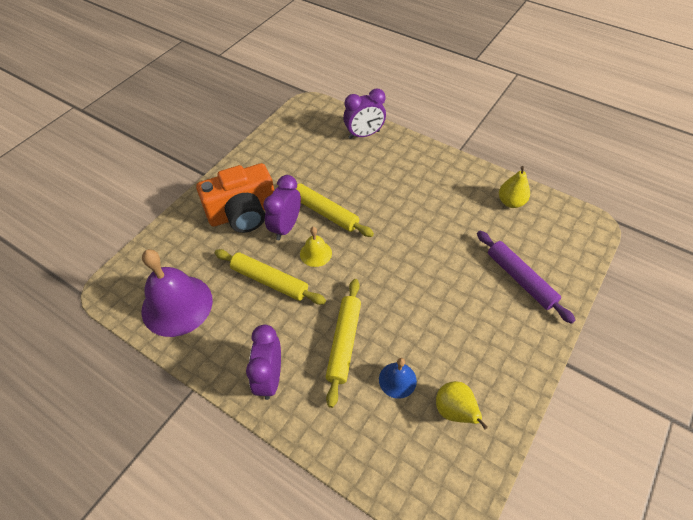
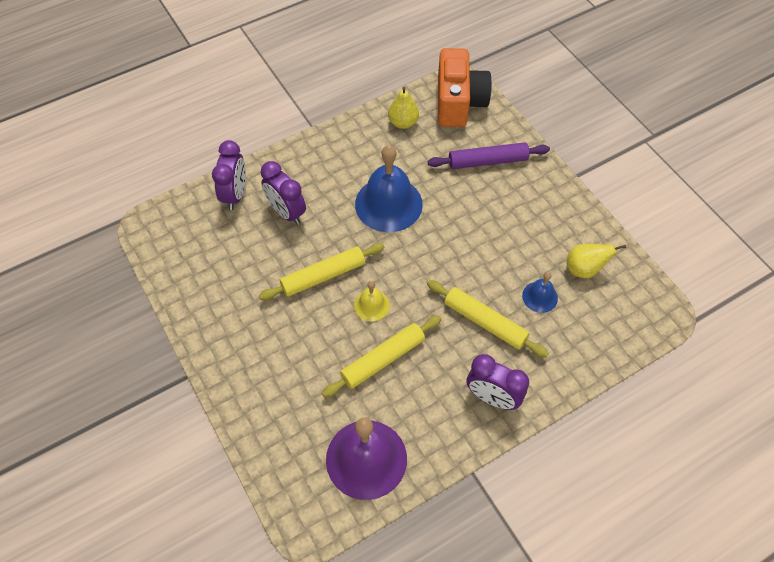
camera: 65 degrees left, 5 degrees up
orange camera [196,163,274,233] -> orange camera moved to [438,48,492,127]
purple clock [263,175,301,240] -> purple clock moved to [261,161,306,225]
none -> blue bell [355,145,423,232]

